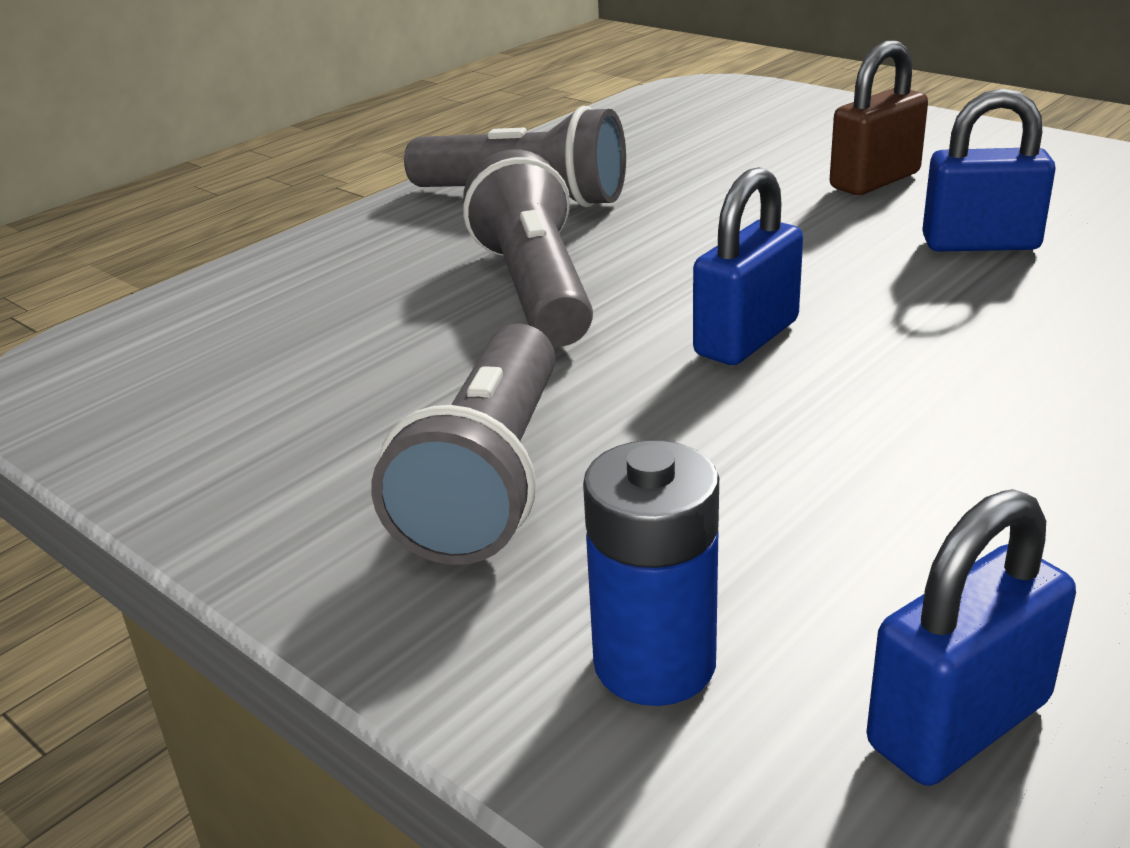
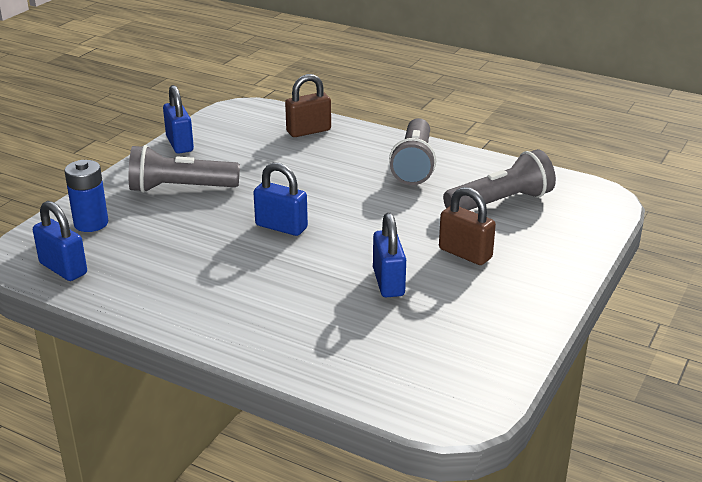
camera: 75 degrees right, 0 degrees up
grey flashlight [463,149,593,347] -> grey flashlight moved to [443,149,556,210]
none -> blue padlock [163,85,194,154]
none -> brown padlock [285,74,331,137]

